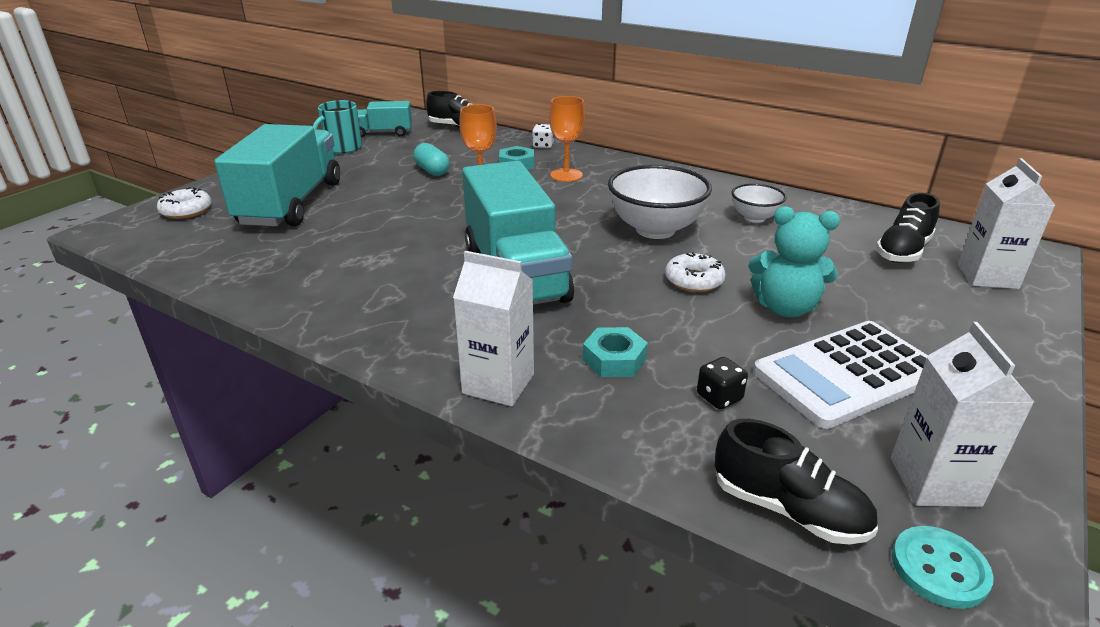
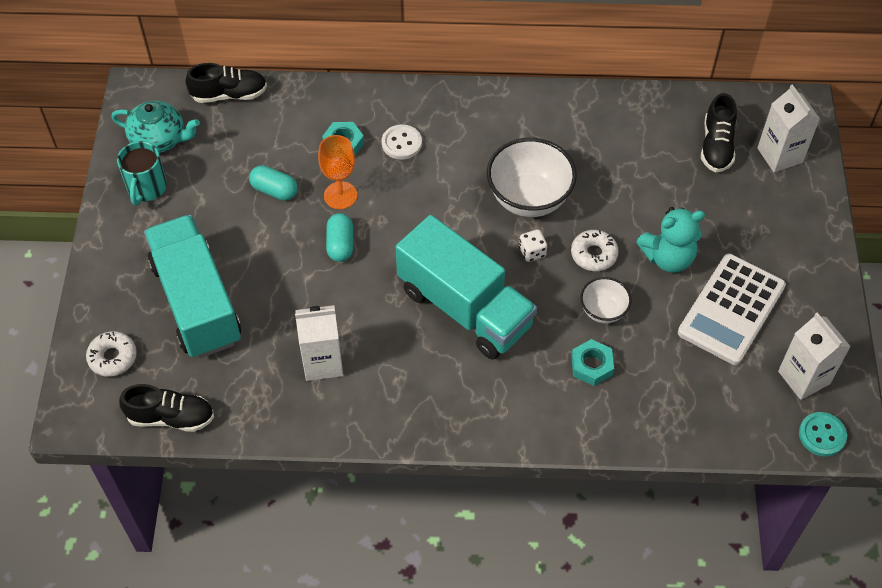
camera: 30 degrees left, 25 degrees up
turquoise truck [357,101,412,137] -> turquoise teapot [112,101,200,153]
white carton [453,251,534,406] -> white carton moved to [295,305,343,381]
white dice [532,124,554,149] -> white dice moved to [519,229,547,262]
orange goblet [549,96,585,182] -> white button [381,124,422,160]
black dice [697,357,748,409] -> none
black shoe [715,419,878,545] -> black shoe moved to [119,384,214,432]
white bowl [731,183,787,223] -> white bowl moved to [580,277,632,323]
none -> turquoise capsule [326,213,353,262]

